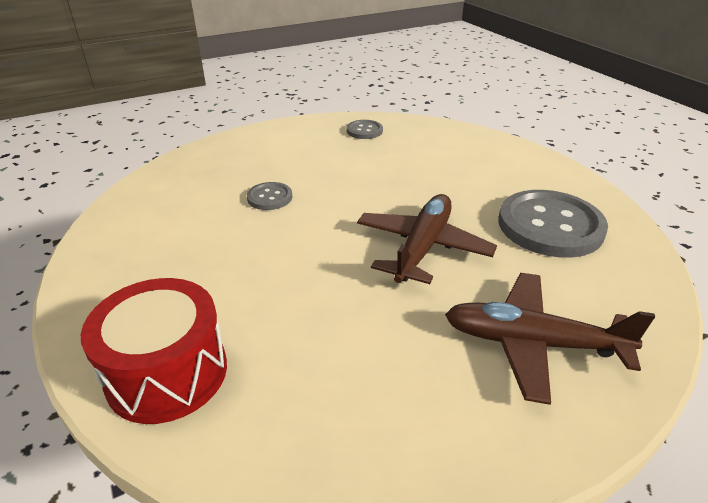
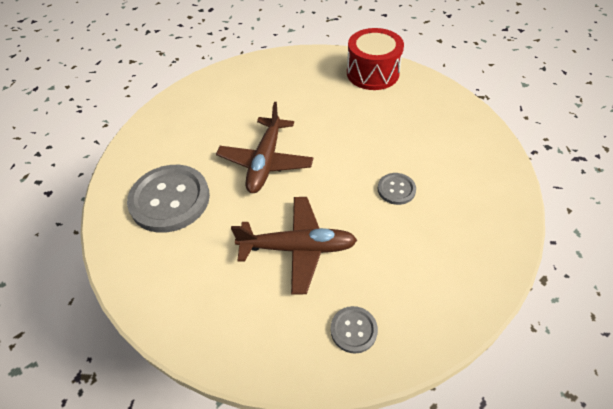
camera: 170 degrees right, 15 degrees up
brown plane [445,273,655,405] -> brown plane moved to [231,197,357,294]

